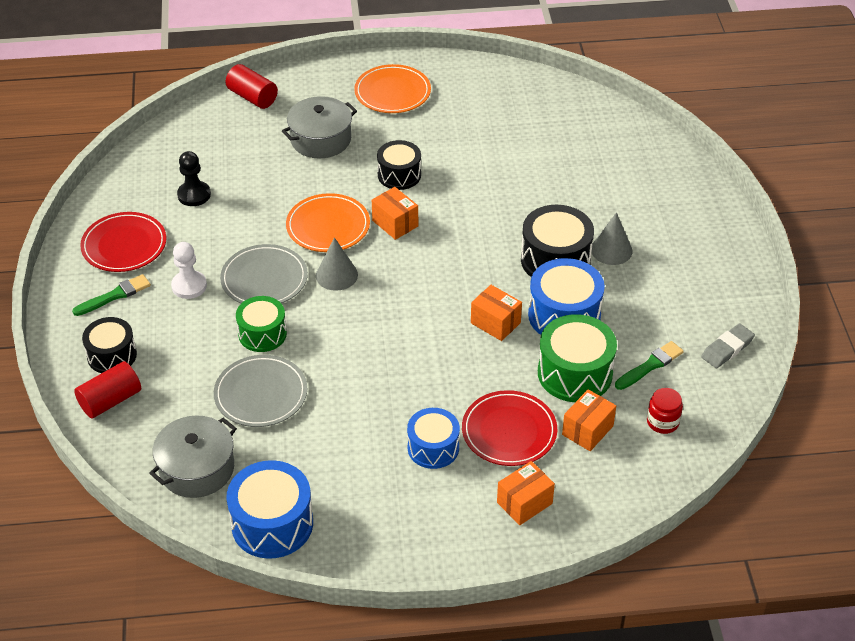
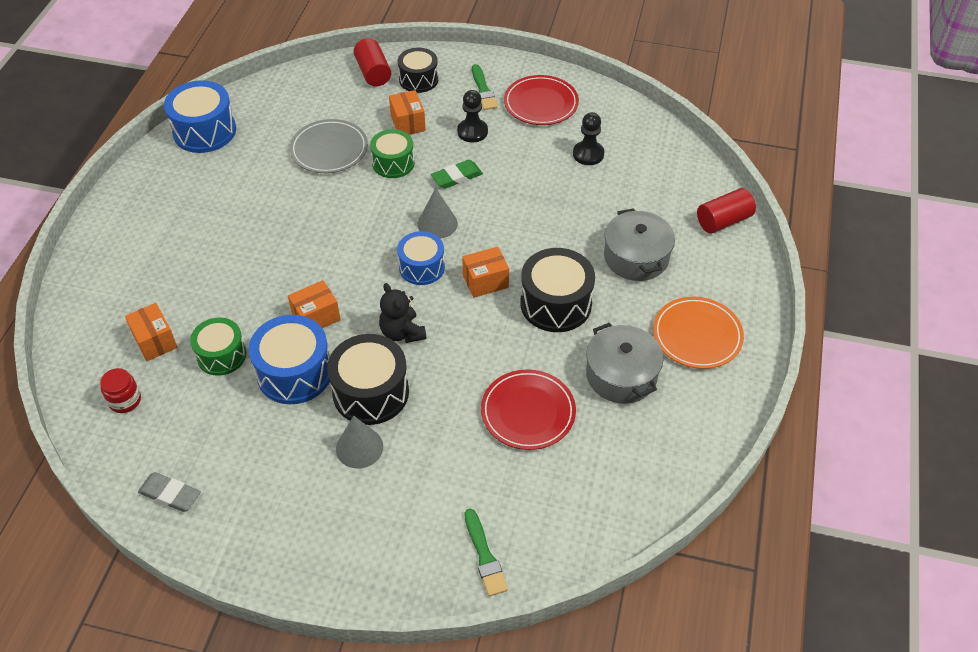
camera: 110 degrees right, 5 degrees up
grey pot [149,415,237,498] -> grey pot moved to [586,323,663,404]
white pawn [171,242,207,299] -> black pawn [457,90,488,142]
grey plate [220,244,308,303] -> green eraser [431,160,483,189]
orange plate [286,193,370,252] -> none
black drum [377,140,421,190] -> black drum [521,248,595,332], size x1.51
blue drum [407,408,460,469] -> blue drum moved to [397,231,445,285]
red plate [462,390,557,466] -> red plate moved to [481,369,576,450]
orange box [497,461,555,525] -> orange box moved to [389,90,426,135]
green drum [538,314,617,402] -> green drum [190,318,246,376], size x0.66
green brush [615,341,684,390] -> green brush moved to [464,509,508,596]
grey eraser [701,324,755,368] -> grey eraser turned 45 degrees counterclockwise [138,472,201,512]
none -> black teddy bear [379,283,427,343]

